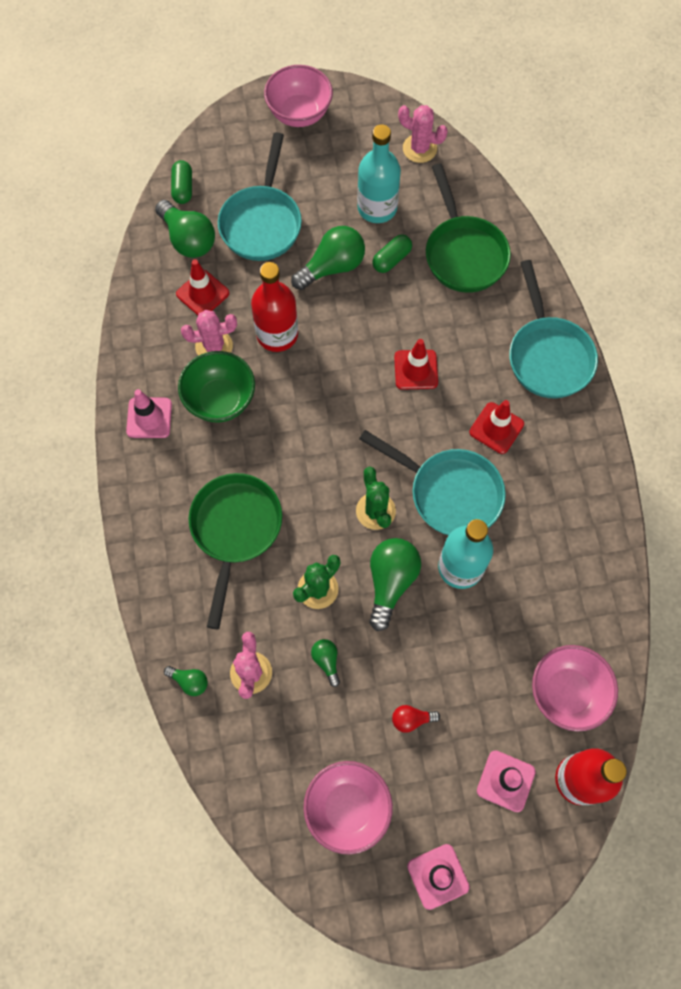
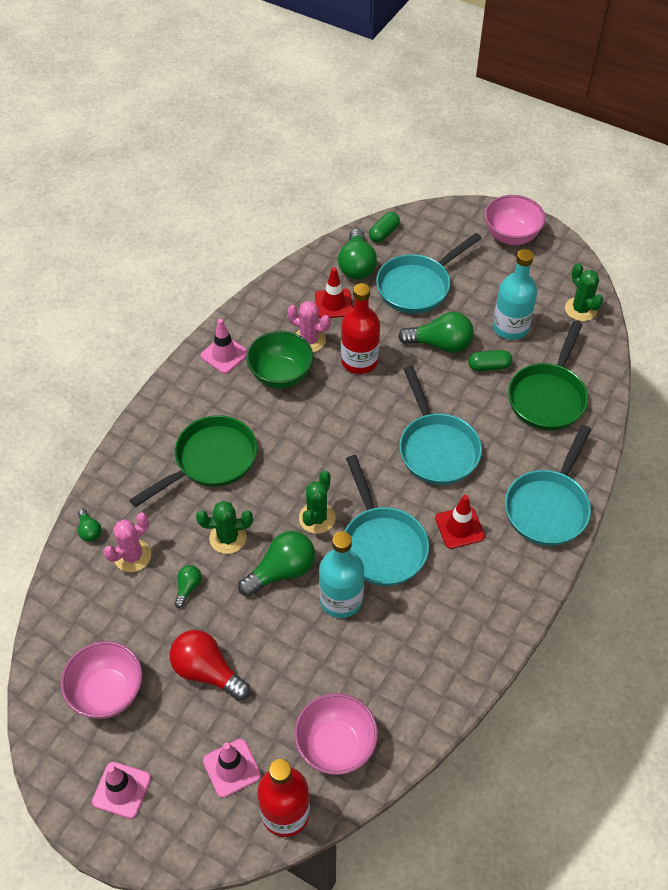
camera: 40 degrees right, 15 degrees down
red light bulb [392,705,440,733] -> red light bulb [170,630,250,701], size x1.97
red traffic cone [394,339,438,390] -> turquoise pan [399,366,482,485]
pink cactus [398,105,448,163] -> green cactus [565,263,603,321]

